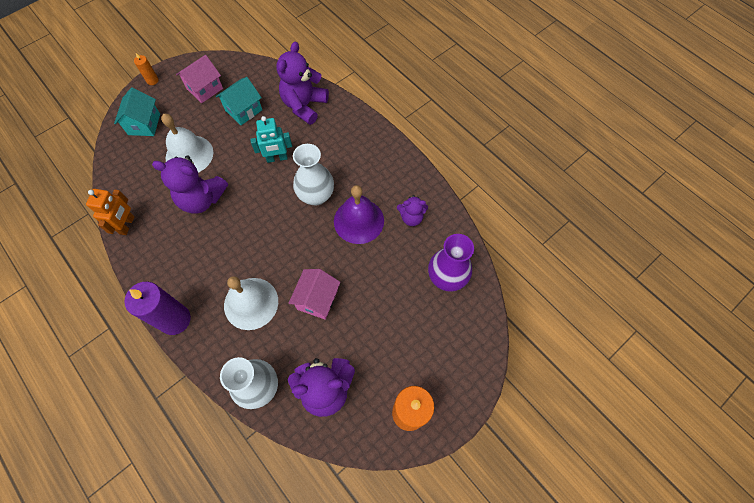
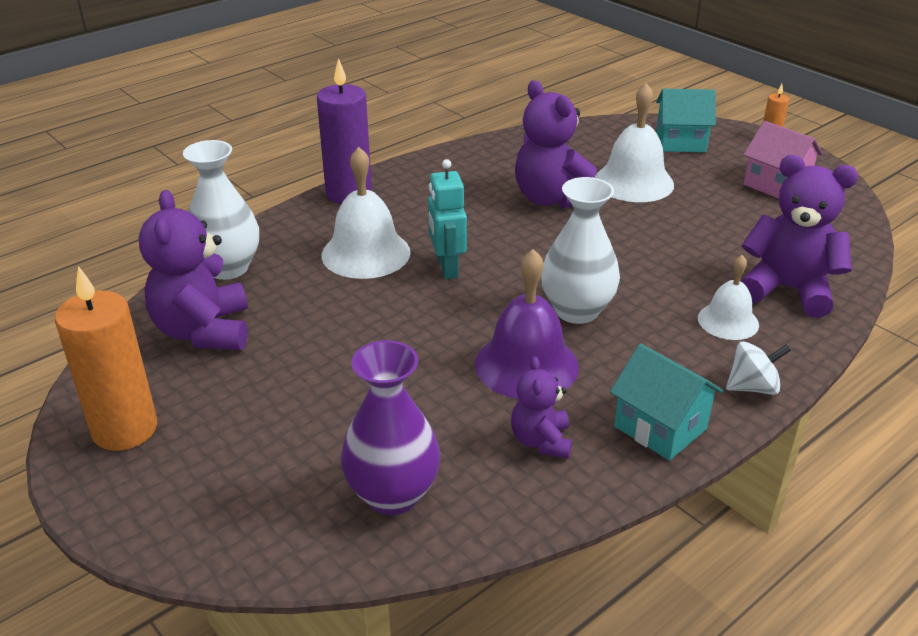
camera: 90 degrees right, 30 degrees down
orange robot [86,189,135,235] -> none
purple teddy bear [152,155,228,214] -> purple teddy bear turned 45 degrees counterclockwise [515,80,597,208]
turquoise house [216,77,262,125] -> turquoise house moved to [610,343,723,460]
turquoise robot [250,116,292,163] -> turquoise robot moved to [428,159,467,279]
pink house [288,269,341,320] -> none
none -> white bell [698,255,759,340]
none -> white spinning top [726,341,791,395]

